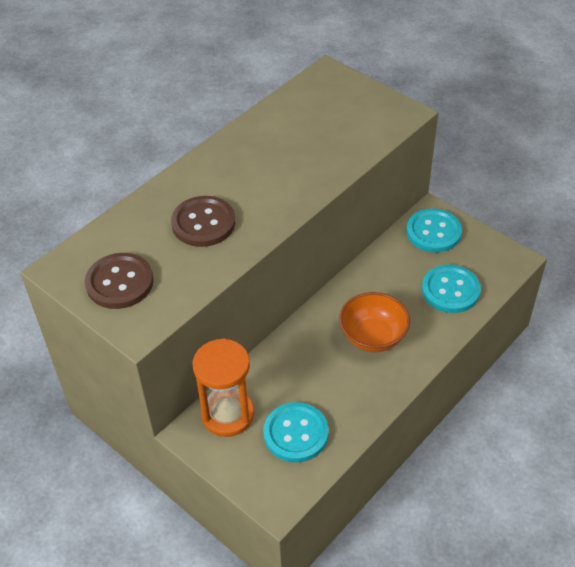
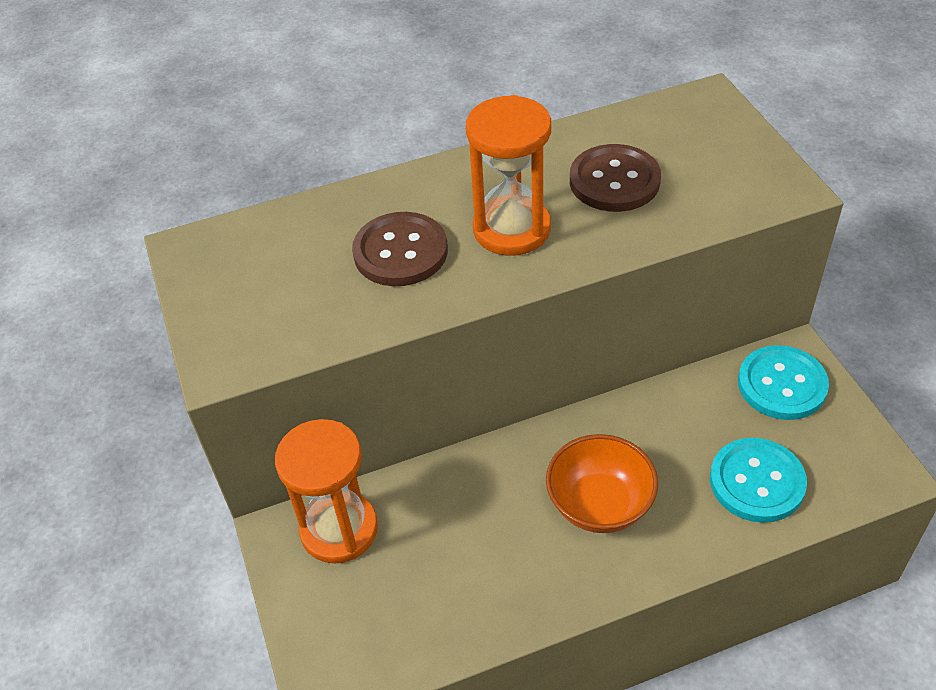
camera: 30 degrees right, 0 degrees up
brown button [85,253,154,309] -> brown button moved to [570,144,661,212]
turquoise button [263,402,329,463] -> none
none -> orange hourglass [466,95,551,256]

